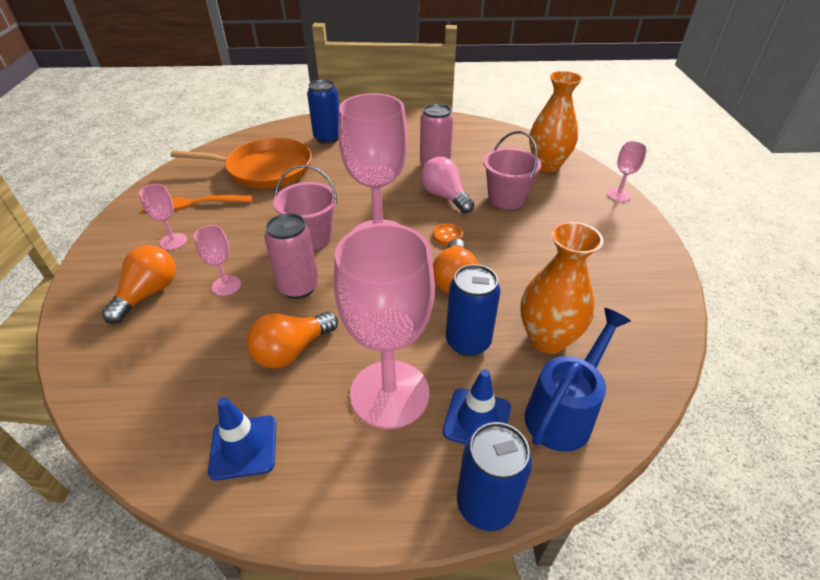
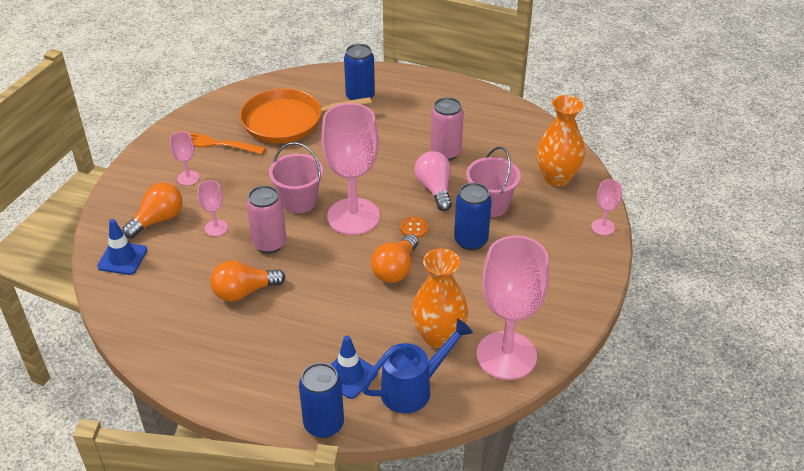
camera: 20 degrees right, 0 degrees up
orange pan [170,138,312,188] -> orange pan turned 150 degrees clockwise [240,88,372,143]
blue traffic cone [208,397,276,480] -> blue traffic cone moved to [97,219,147,275]
pink goblet [334,223,435,429] -> pink goblet moved to [476,235,549,380]
blue can [446,264,501,356] -> blue can moved to [454,183,492,251]

